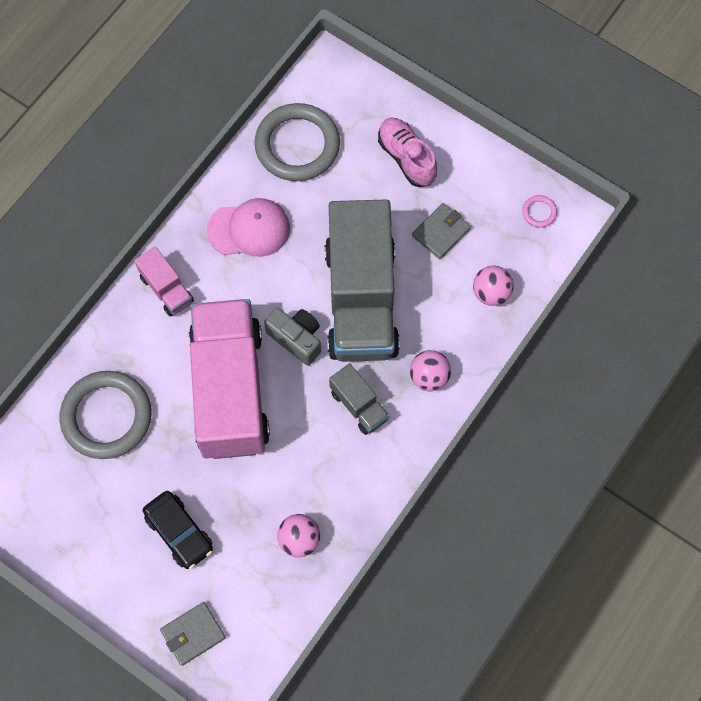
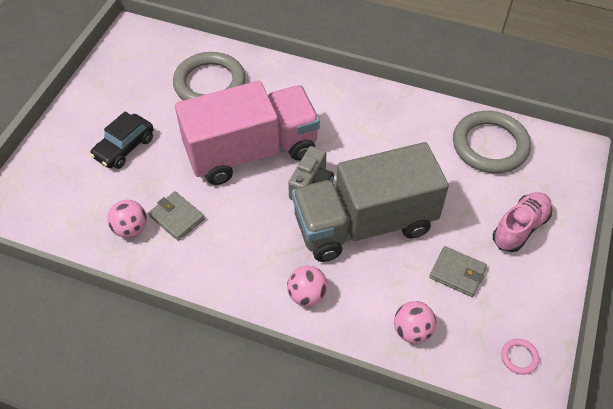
camera: 75 degrees right, 15 degrees down
pink truck [134,247,194,317] -> none
grey wallet [160,602,226,666] -> grey wallet moved to [148,191,205,241]
pink cap [207,198,290,257] -> none
grey truck [329,363,389,435] -> none

